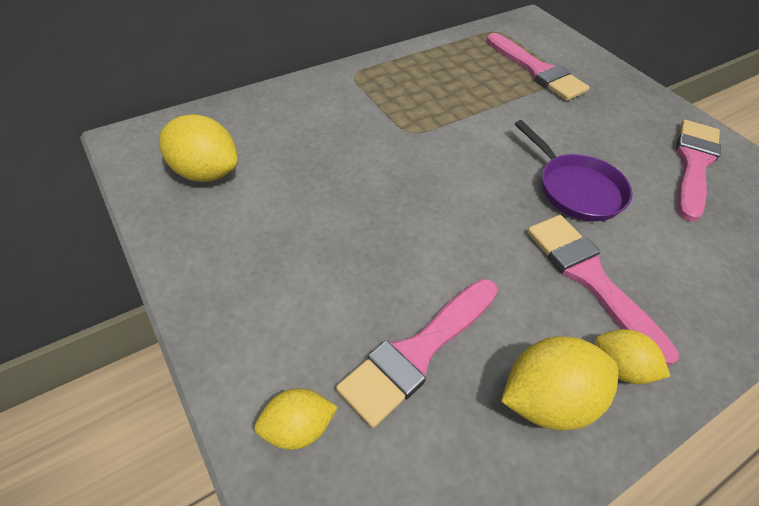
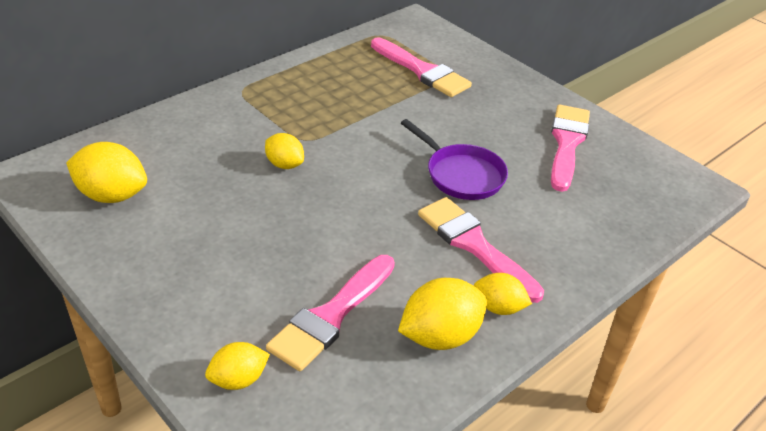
camera: 10 degrees left, 10 degrees down
none -> yellow lemon [265,133,304,169]

